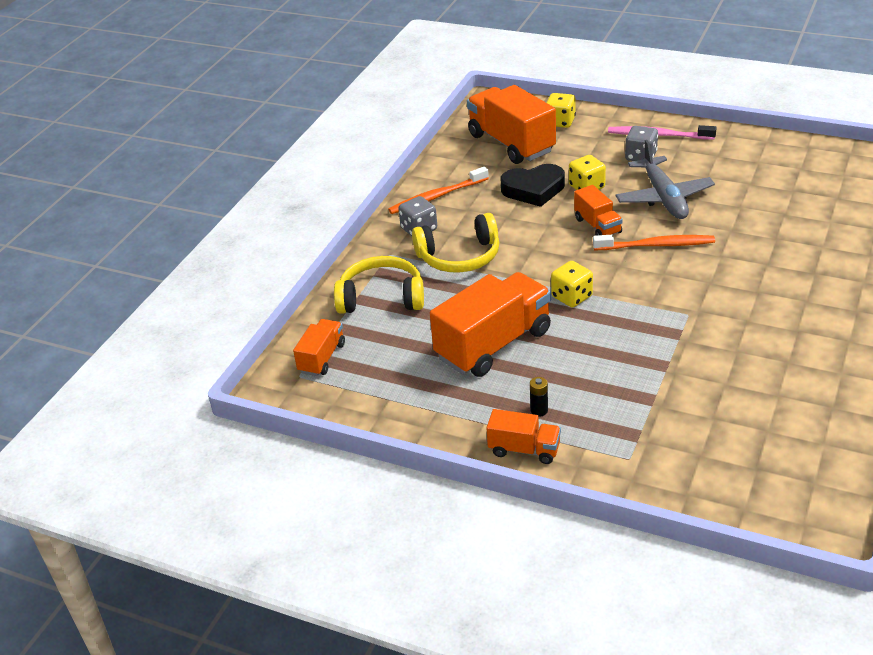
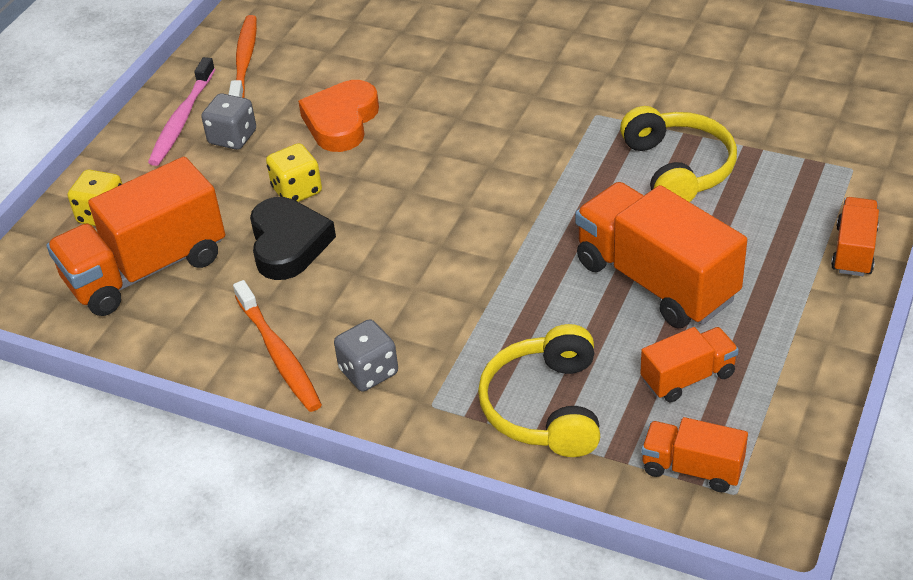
camera: 90 degrees left, 5 degrees up
yellow headphones [412,213,500,273] -> yellow headphones moved to [620,106,737,202]
black battery [530,377,548,417] -> none
yellow dice [551,261,593,307] -> none
orange truck [574,185,623,235] -> orange truck moved to [640,327,739,402]
orange toothbrush [593,235,715,250] -> orange toothbrush moved to [228,15,257,98]
grey plane [616,140,715,219] -> orange heart [298,80,379,152]

